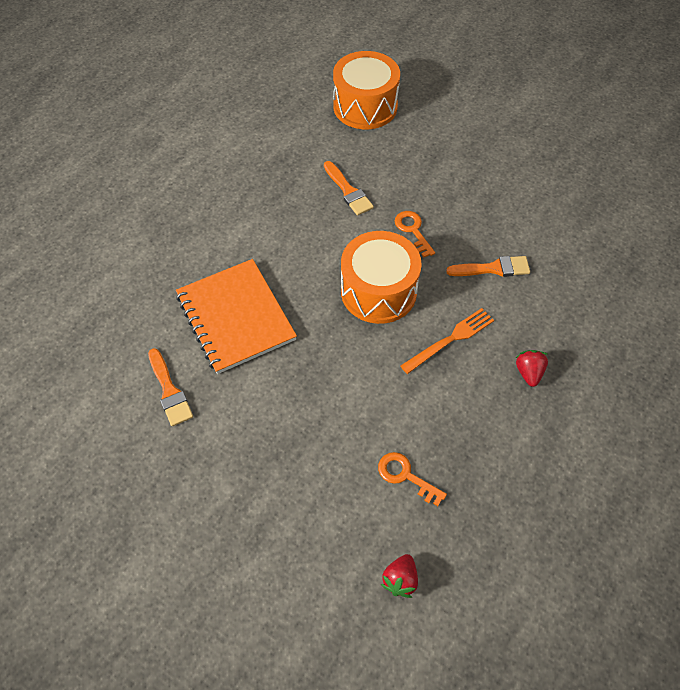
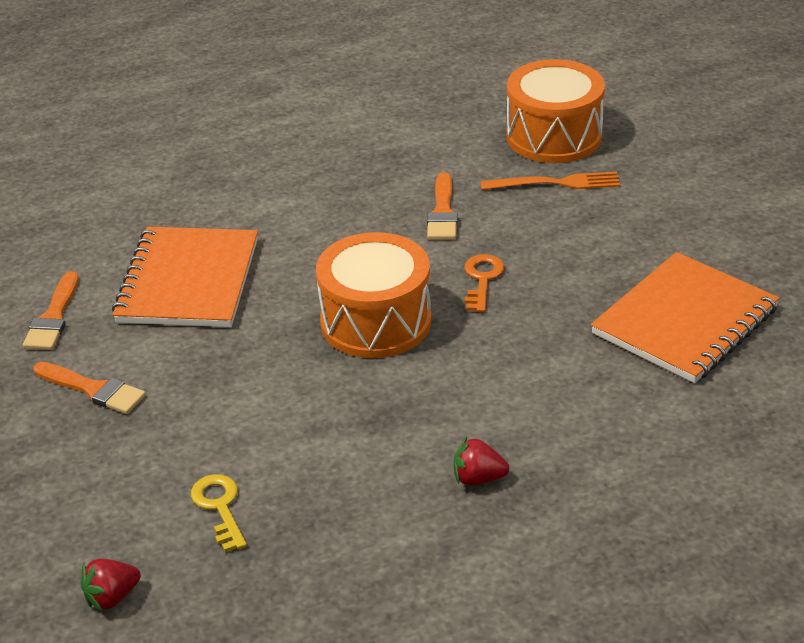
camera: 35 degrees right, 20 degrees down
orange key [378,452,447,506] -> yellow key [191,474,247,552]
orange fork [401,308,494,374] -> orange fork moved to [480,172,620,190]
orange brush [446,256,530,277] -> orange brush moved to [33,362,146,414]
red strawberry [516,350,548,387] -> red strawberry turned 120 degrees counterclockwise [454,437,509,486]
none -> orange notebook [591,252,779,383]

